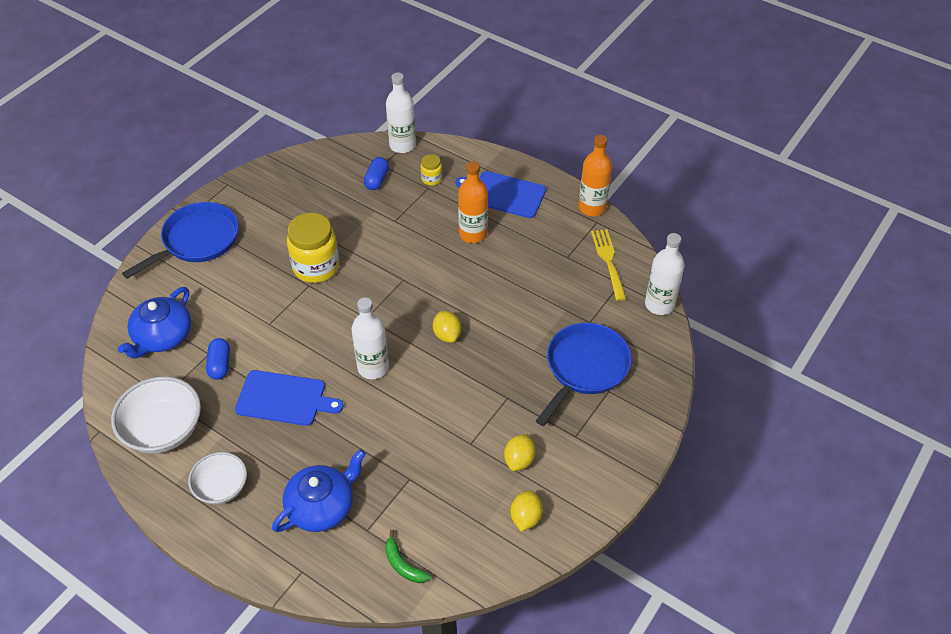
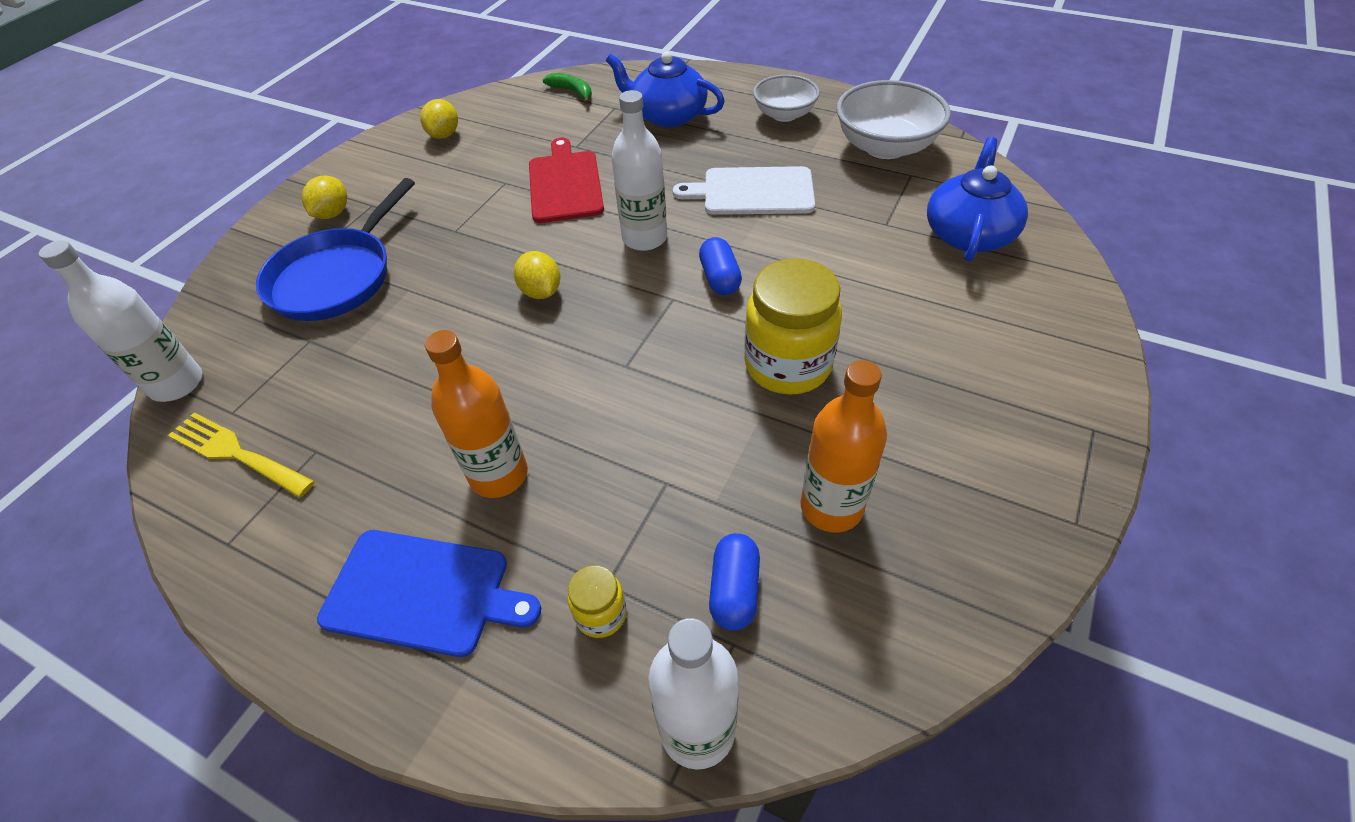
camera: 175 degrees right, 0 degrees up
blue pan [122,202,239,279] -> none
blue capsule [206,338,230,380] -> blue capsule moved to [699,237,742,295]
blue cutting board [235,370,343,426] -> white cutting board [673,166,815,215]
blue teapot [272,449,366,532] -> blue teapot turned 75 degrees clockwise [606,52,725,128]
yellow lemon [504,434,536,471] -> yellow lemon moved to [302,176,347,219]
orange bottle [578,135,612,216] -> orange bottle moved to [800,360,887,532]
yellow fork [591,229,626,301] -> yellow fork turned 135 degrees clockwise [168,413,315,497]
none -> red cutting board [529,138,604,223]

